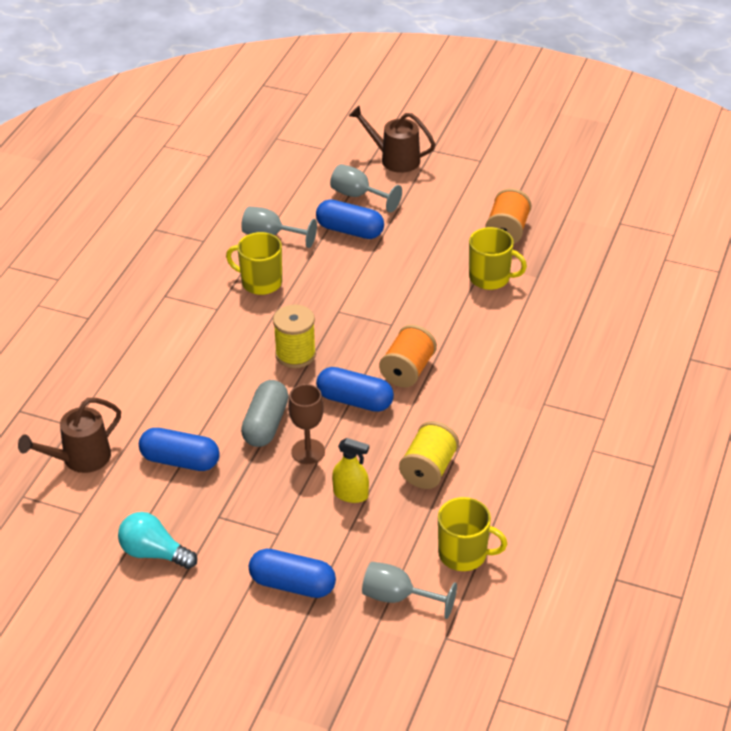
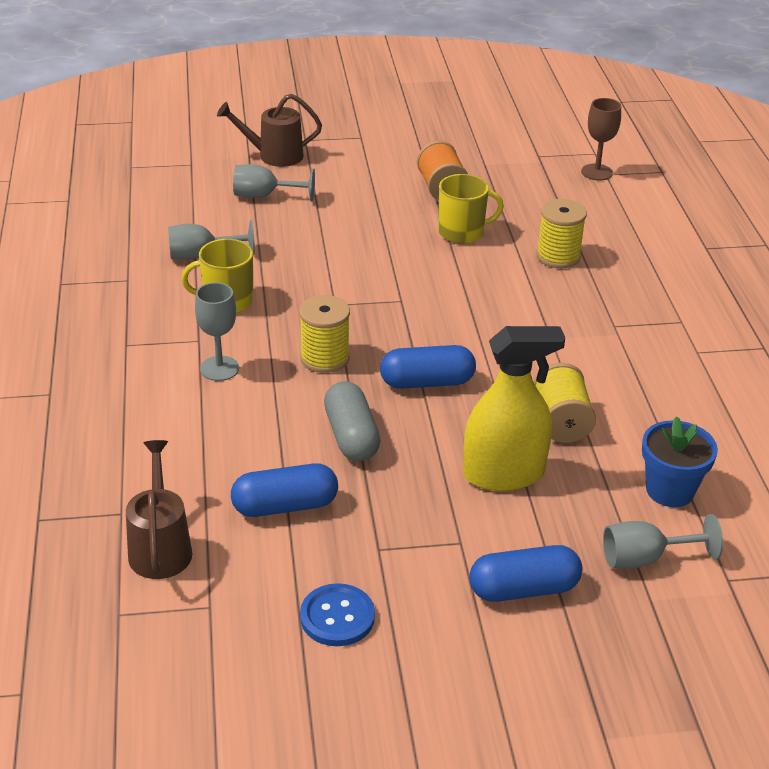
camera: 30 degrees left, 5 degrees down
brown watering can [18,398,121,473] -> brown watering can turned 150 degrees clockwise [126,440,193,579]
turquoise light bulb [118,512,197,569] -> blue button [300,583,375,646]
brown goblet [288,384,325,464] -> brown goblet moved to [581,98,621,181]
blue capsule [316,199,384,239] -> none
yellow spray bottle [332,438,369,503] -> yellow spray bottle [463,326,565,491], size x1.89
orange spool [379,324,437,388] -> none
yellow mug [438,497,507,571] -> blue flower pot [642,416,718,507]
none -> grey goblet [195,282,239,381]
none -> yellow spool [536,199,587,268]

